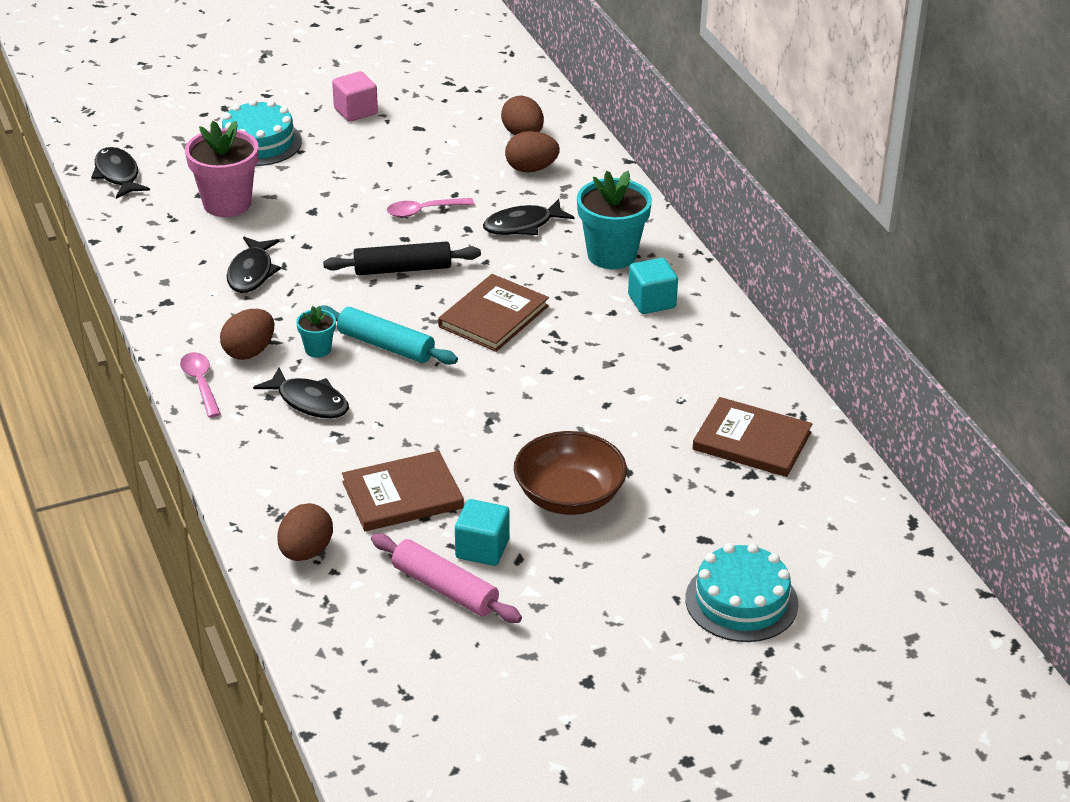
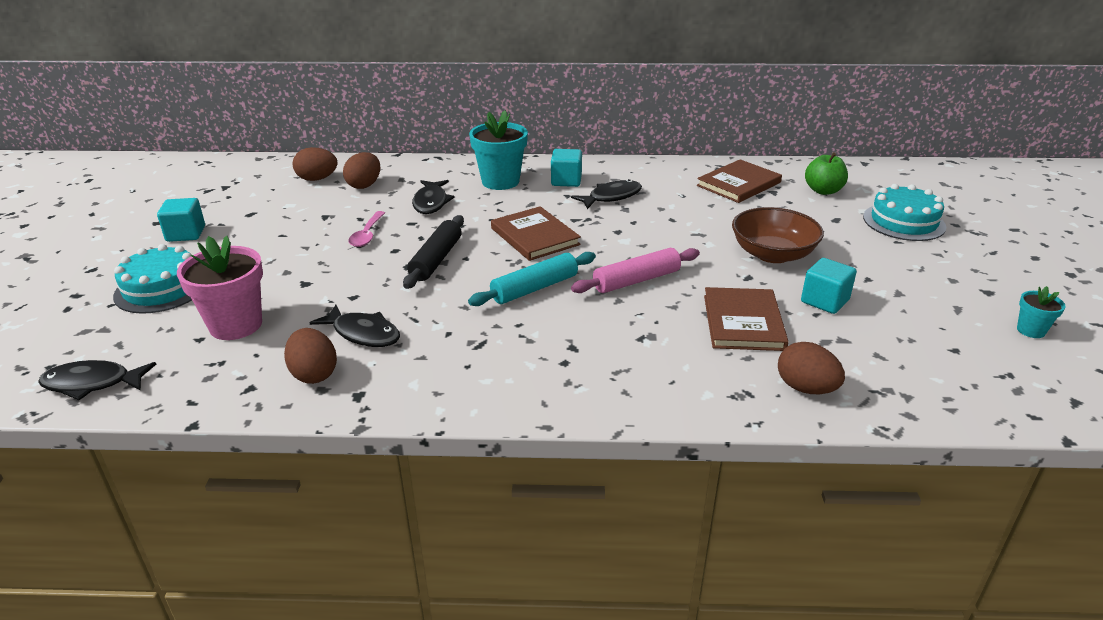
camera: 65 degrees left, 5 degrees down
pink spoon [180,352,221,418] -> none
brown egg [220,309,274,360] -> brown egg moved to [284,328,337,384]
black fish [253,367,349,418] -> black fish moved to [571,179,642,209]
turquoise flower pot [296,306,336,358] -> turquoise flower pot moved to [1017,286,1065,338]
pink cube [332,71,378,122] -> turquoise cube [157,198,205,242]
pink rolling pin [371,534,522,623] -> pink rolling pin moved to [571,248,700,293]
none -> green apple [805,152,848,195]

